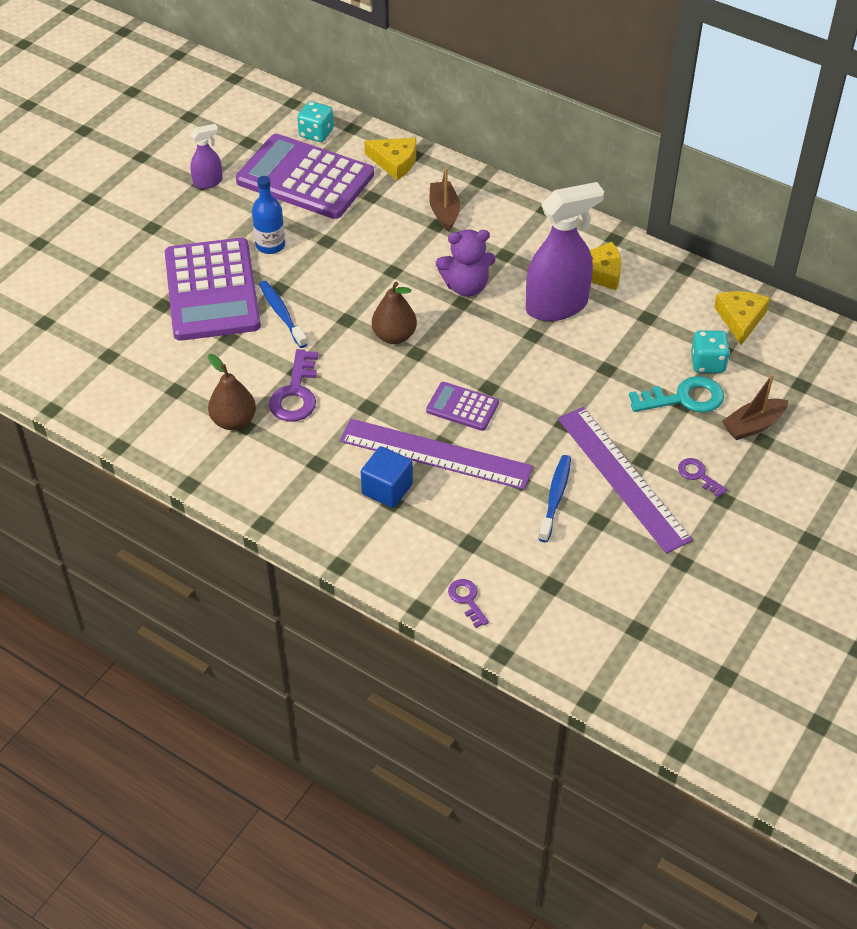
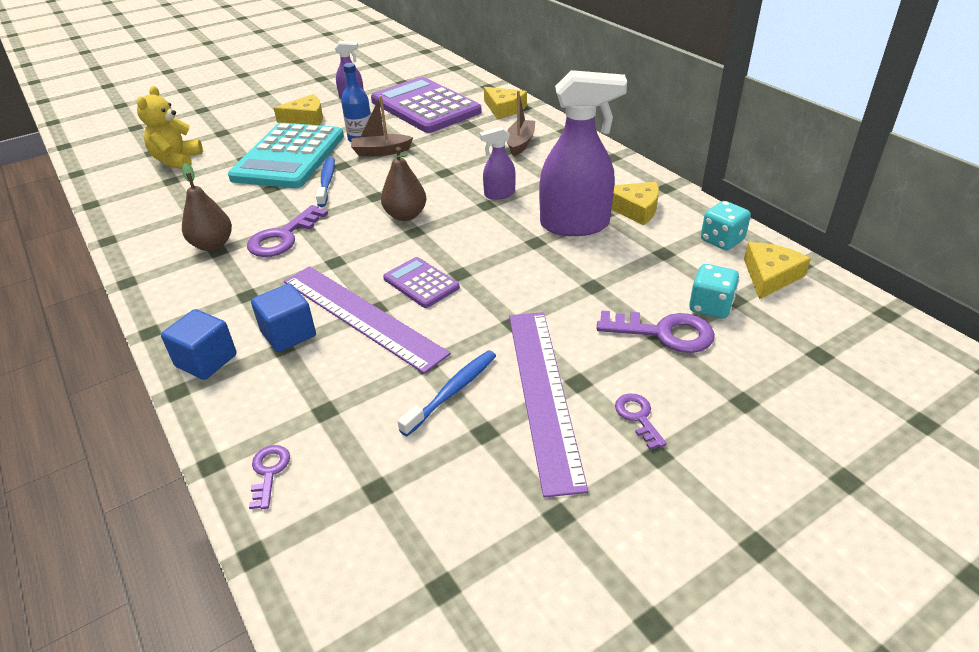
camera: 25 degrees right, 10 degrees down
purple calculator [165,238,261,341] -> turquoise calculator [228,123,344,188]
turquoise dice [297,101,334,142] -> turquoise dice moved to [701,201,751,250]
purple teddy bear [436,229,495,297] -> purple spray bottle [479,127,516,200]
turquoise key [629,376,724,413] -> purple key [597,310,715,353]
brown boat [722,374,788,440] -> brown boat moved to [351,95,413,156]
none -> yellow teddy bear [137,86,203,169]
none -> blue cube [161,309,237,380]
none -> yellow cheese [274,94,323,125]

